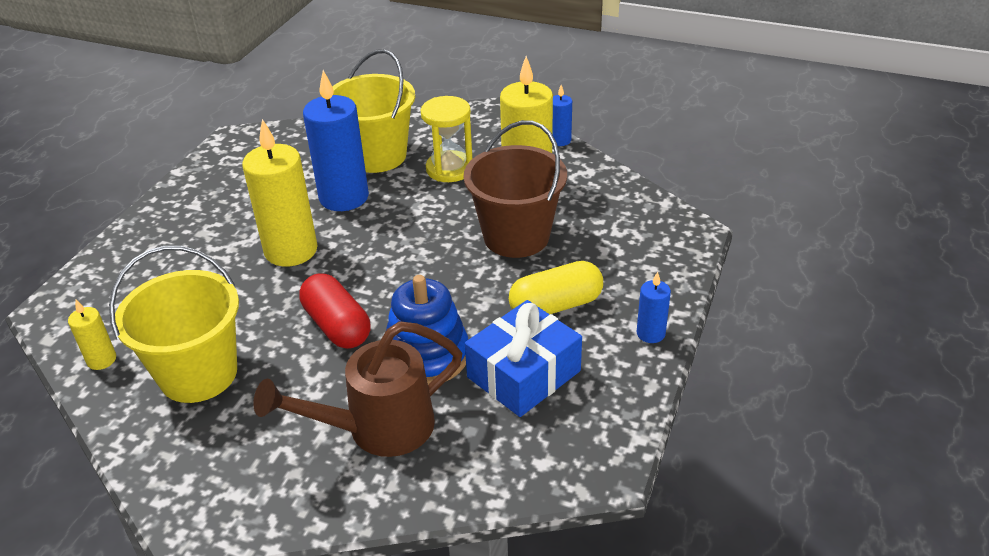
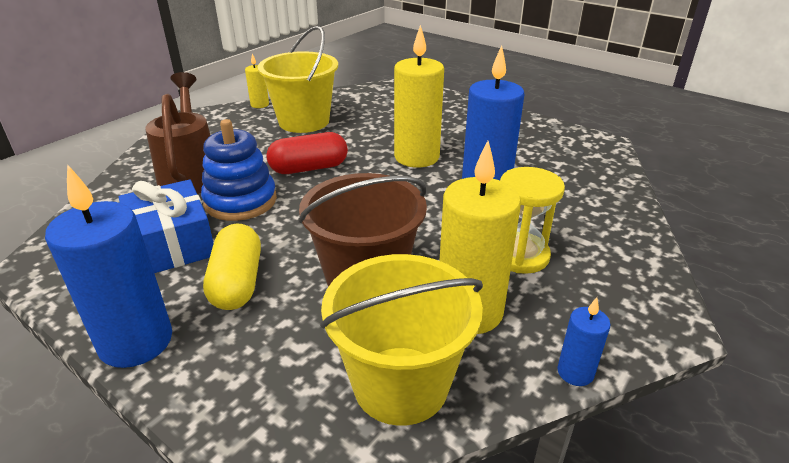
camera: 105 degrees right, 5 degrees down
yellow candle [68,300,116,370] -> yellow candle moved to [245,53,269,108]
yellow bucket [332,49,415,173] -> yellow bucket moved to [320,254,483,426]
blue candle [637,272,671,343] -> blue candle [45,164,172,368], size x2.09

